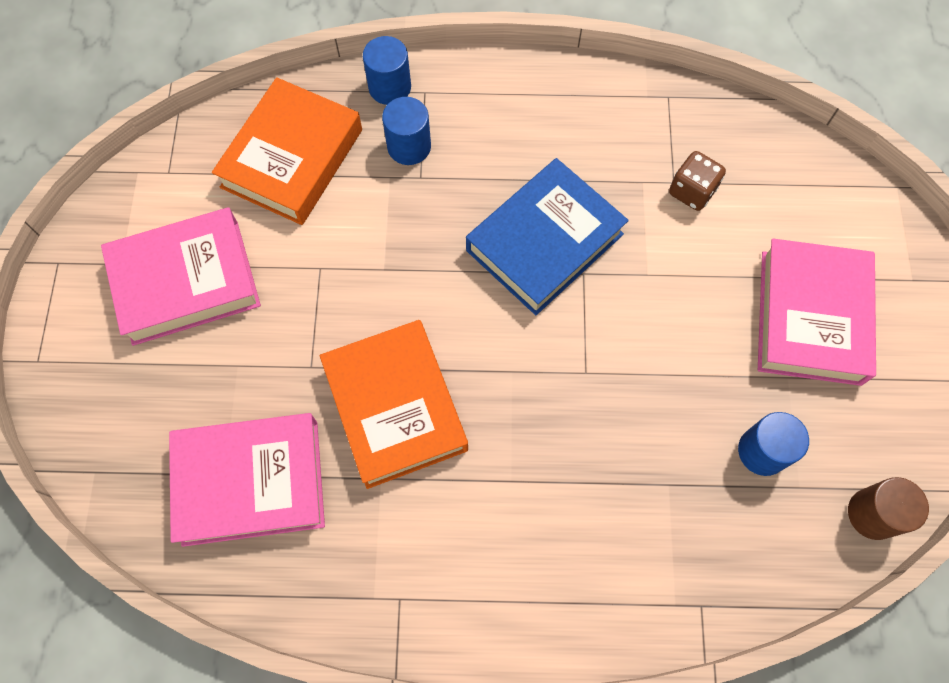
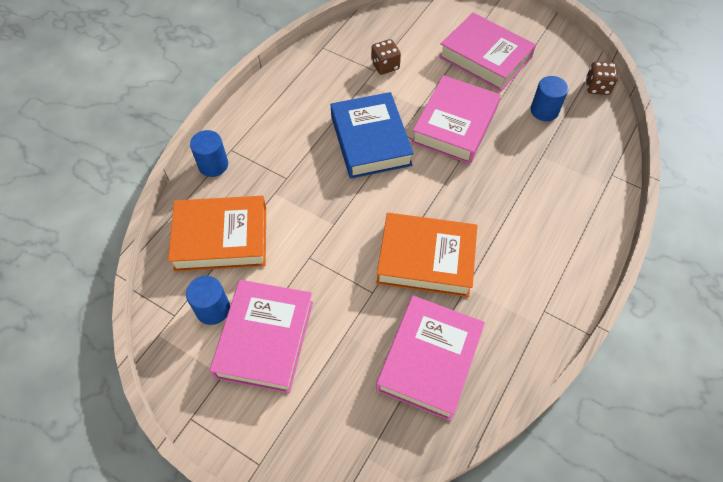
camera: 60 degrees left, 10 degrees down
orange book [212,77,362,225] -> orange book turned 60 degrees counterclockwise [168,196,266,272]
blue cylinder [382,97,431,165] -> blue cylinder moved to [186,276,230,325]
brown cylinder [848,477,929,540] -> brown dice [586,62,618,95]
none -> pink book [411,75,501,164]

